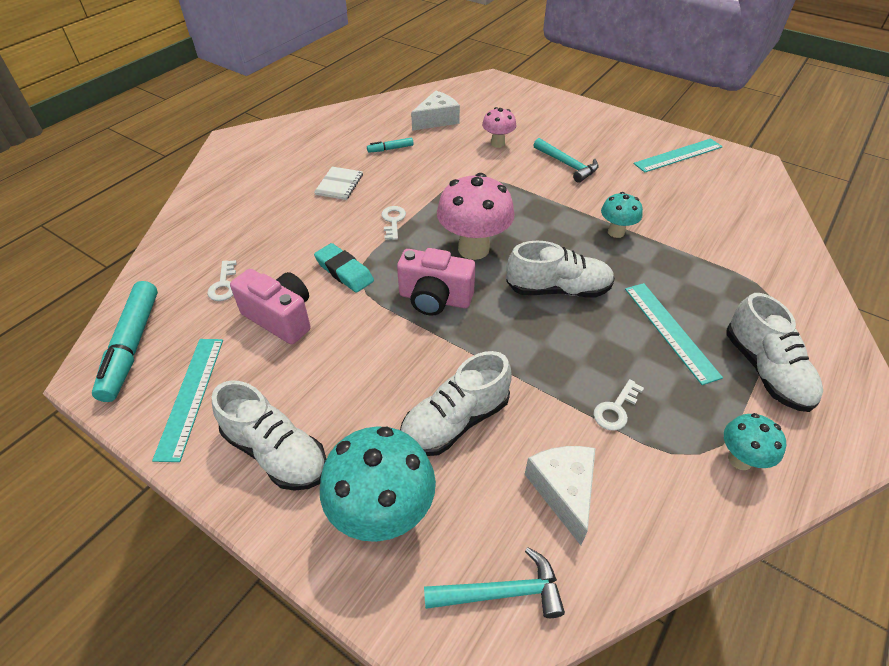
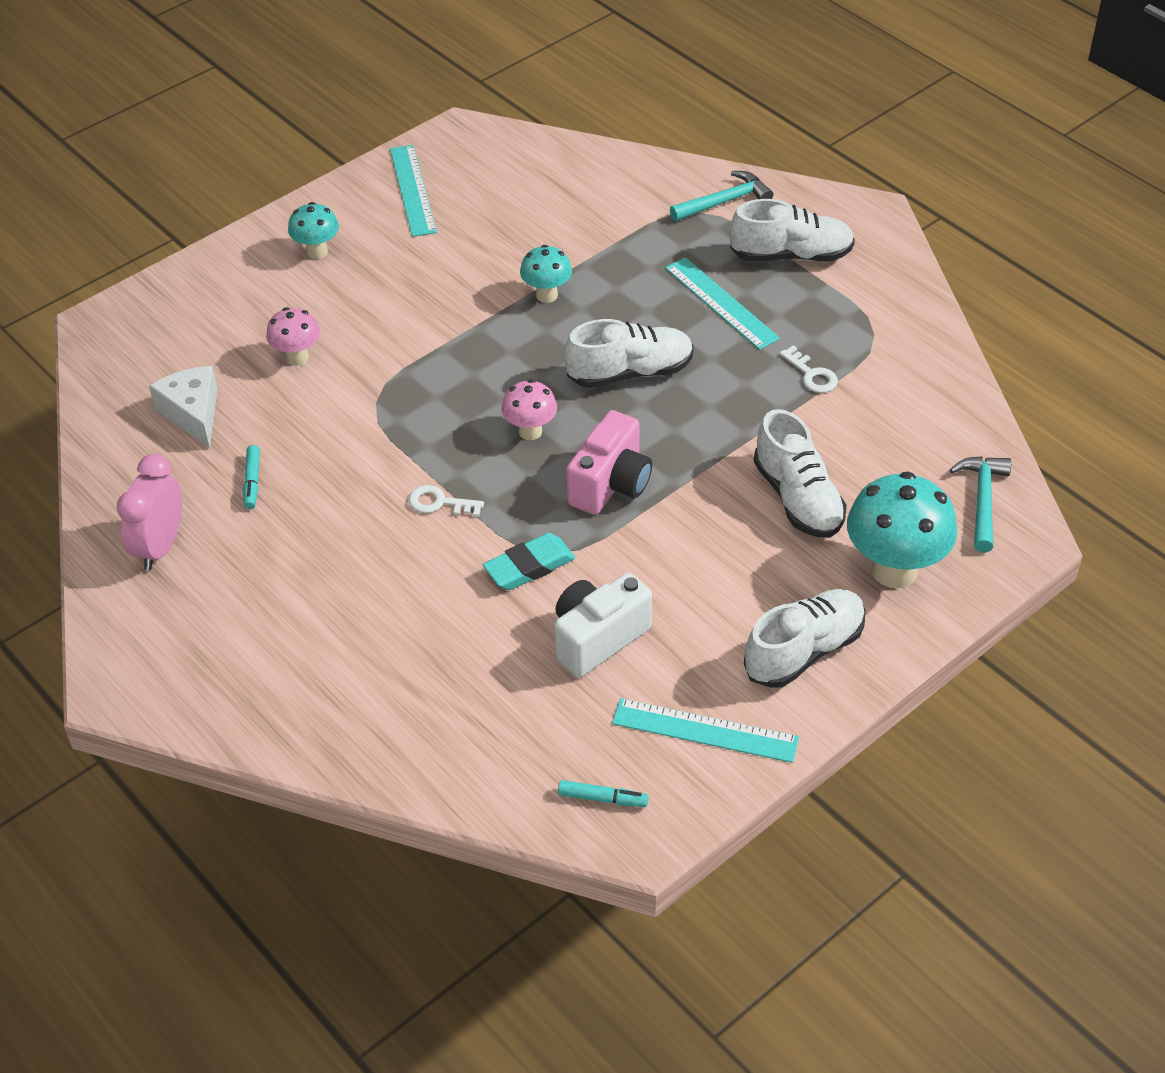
camera: 75 degrees left, 0 degrees up
turquoise marker [92,281,158,402] -> turquoise marker [558,780,648,807], size x0.46
white key [207,260,237,301] -> none
pink camera [230,269,311,344] -> white camera [554,573,652,678]
white notebook [314,167,363,200] -> none
pink mushroom [437,173,515,260] -> pink mushroom [501,379,557,440], size x0.55
white shoe [506,241,615,298] -> white shoe turned 60 degrees clockwise [565,319,694,388]
white cheese [525,446,595,545] -> none
turquoise hammer [533,138,599,183] -> turquoise hammer moved to [670,171,773,221]
turquoise ruler [625,283,723,385] -> turquoise ruler turned 60 degrees clockwise [665,257,780,350]
turquoise mushroom [724,413,786,470] -> turquoise mushroom moved to [288,202,339,259]
none -> pink clock [117,454,182,570]

